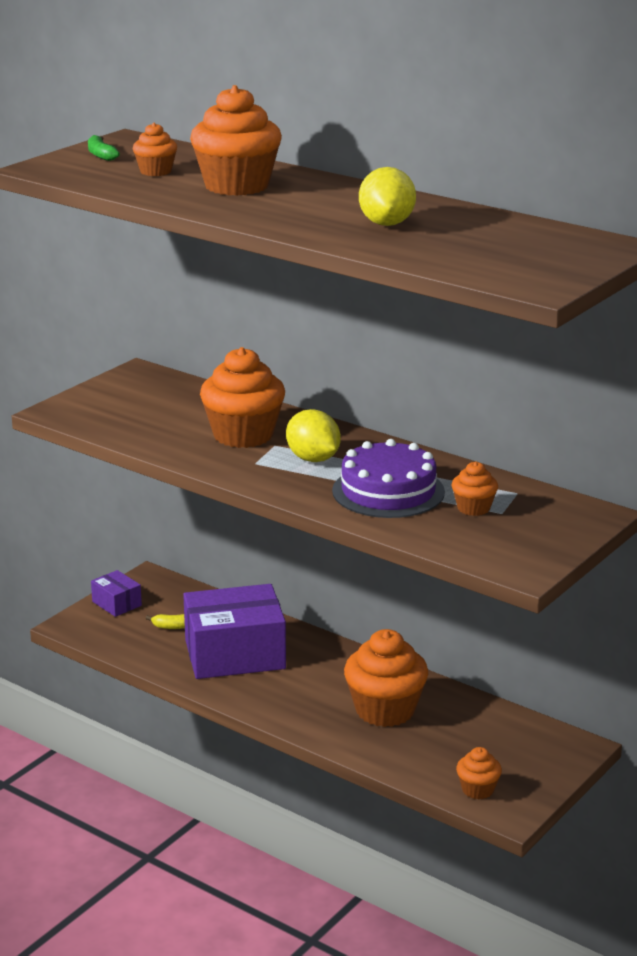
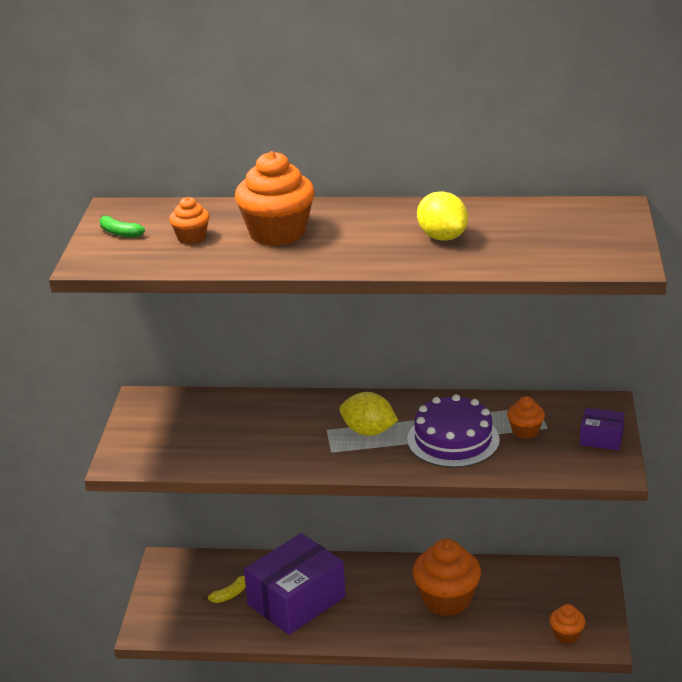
camera: 30 degrees left, 5 degrees up
purple box [91,570,142,617] -> purple box moved to [580,408,625,450]
orange cupcake [200,347,285,448] -> none

